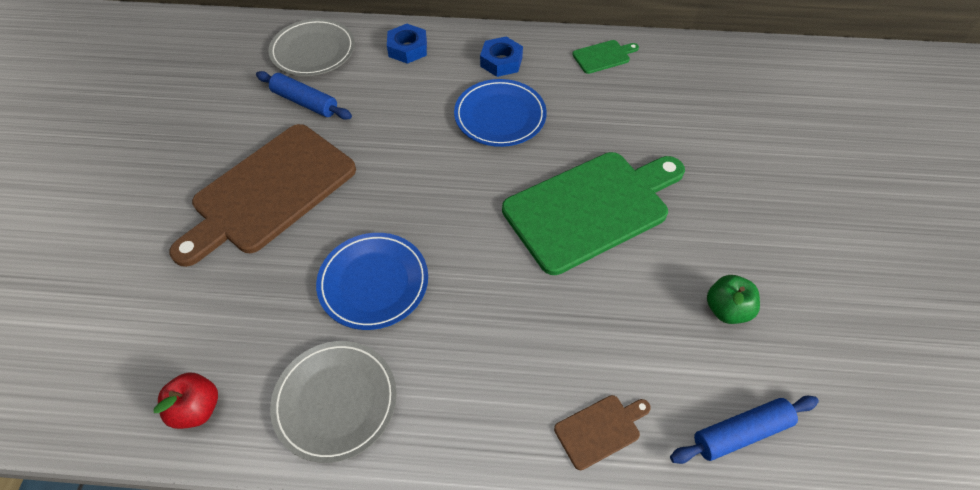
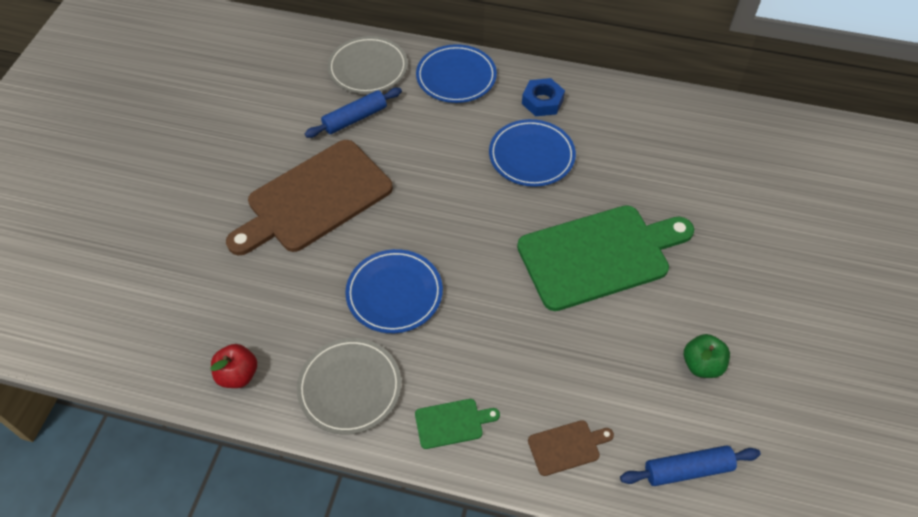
camera: 10 degrees right, 0 degrees up
blue rolling pin [256,71,352,120] -> blue rolling pin turned 75 degrees counterclockwise [305,88,402,138]
blue nut [387,24,427,64] -> blue plate [416,44,497,103]
green cutting board [572,40,639,74] -> green cutting board moved to [415,399,500,449]

